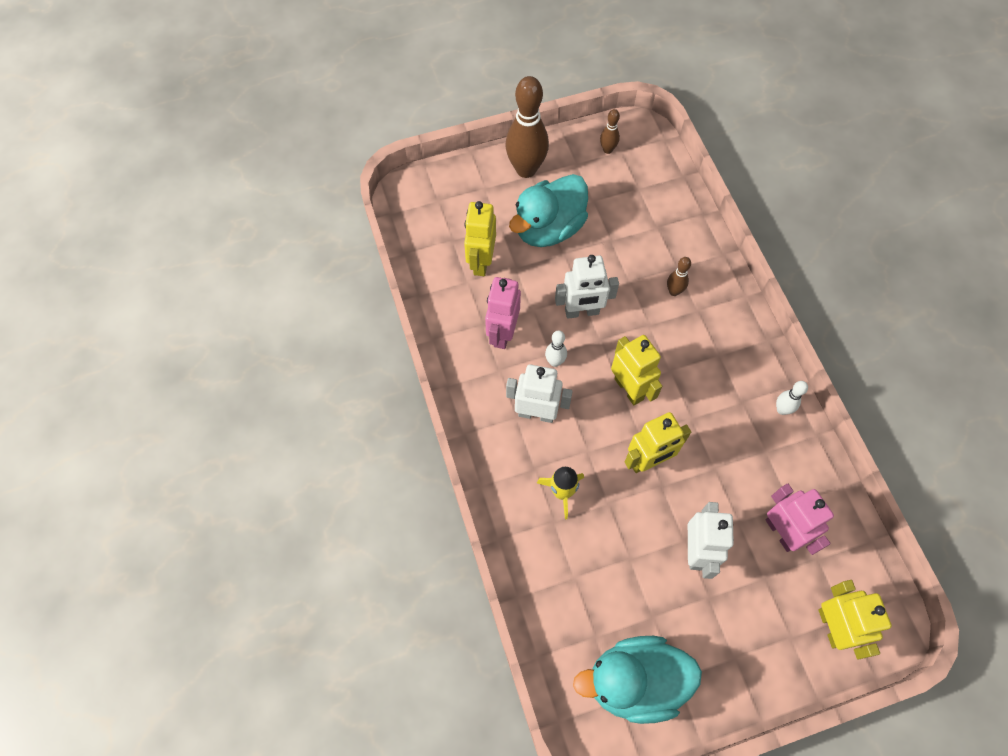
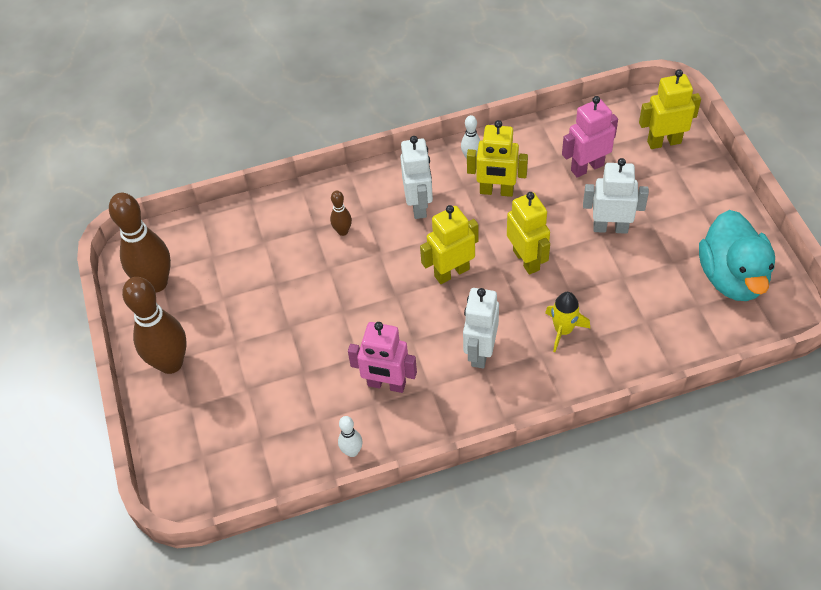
camera: 85 degrees left, 10 degrees down
yellow robot [464,201,496,276] -> yellow robot moved to [467,120,528,197]
turquoise duck [509,174,588,247] -> none
white bowling pin [545,330,567,367] -> white bowling pin moved to [338,416,363,457]
white robot [555,255,619,319] -> white robot moved to [400,136,433,219]
brown bowling pin [600,109,620,154] -> brown bowling pin [109,193,171,293], size x2.16

